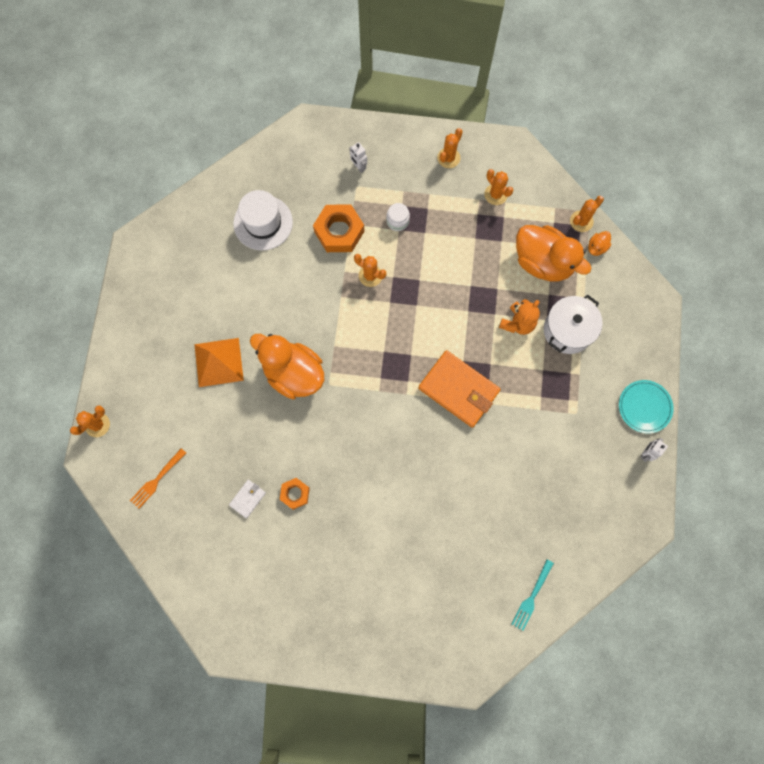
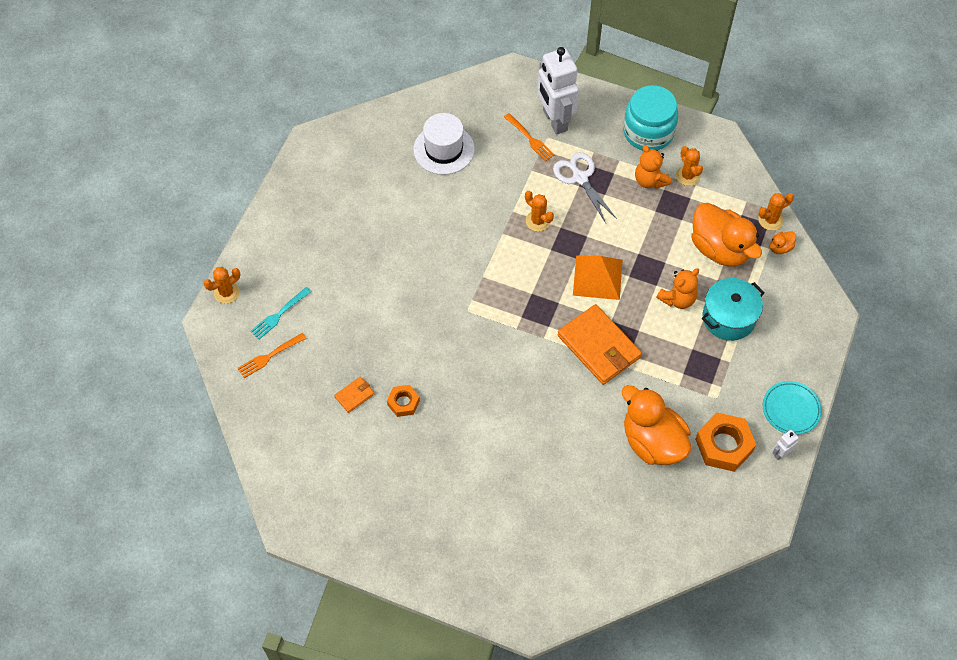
camera: 15 degrees right, 15 degrees down
orange pyramid [194,338,244,387] -> orange pyramid moved to [573,256,622,300]
white wallet [229,480,266,518] -> orange wallet [334,377,375,413]
orange duck [250,334,324,399] -> orange duck moved to [622,385,691,465]
orange nut [313,204,364,252] -> orange nut moved to [695,413,756,472]
white robot [349,142,367,173] -> white robot [537,47,579,135], size x2.47
white jar [386,203,410,231] -> white scissors [553,152,617,223]
orange cactus [437,128,463,168] -> turquoise jar [623,85,678,150]
turquoise fork [512,560,554,631] -> turquoise fork moved to [250,287,311,339]
white pot [544,295,603,354] -> turquoise pot [702,278,764,341]
none -> orange fork [504,113,555,162]
none -> orange teddy bear [635,145,671,189]

